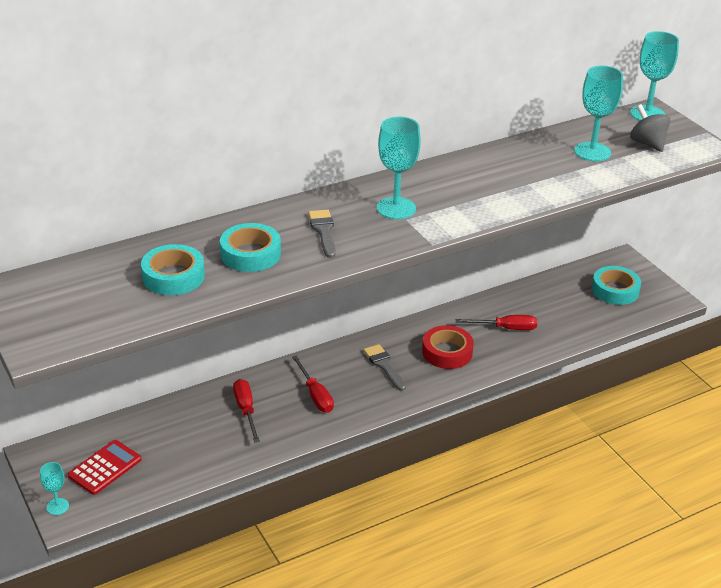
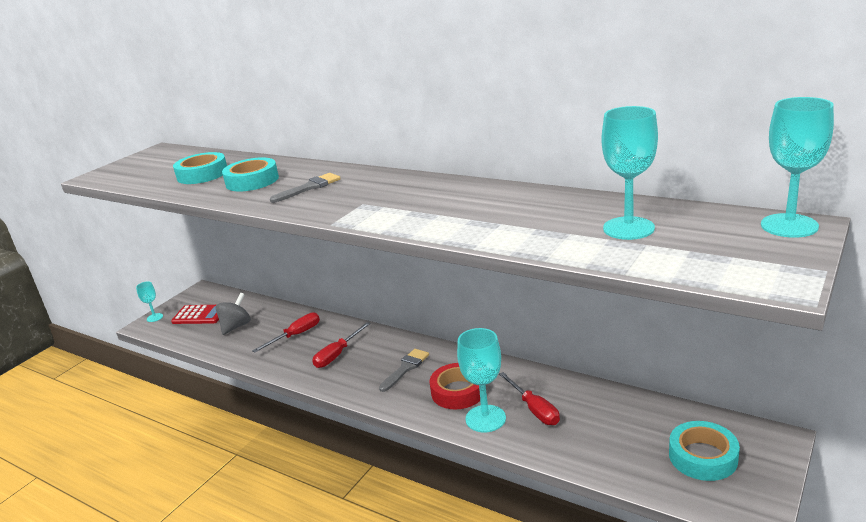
camera: 65 degrees right, 10 degrees down
turquoise goblet [377,117,421,219] -> turquoise goblet moved to [457,328,506,432]
grey spinning top [630,104,670,152] -> grey spinning top moved to [215,293,251,335]

